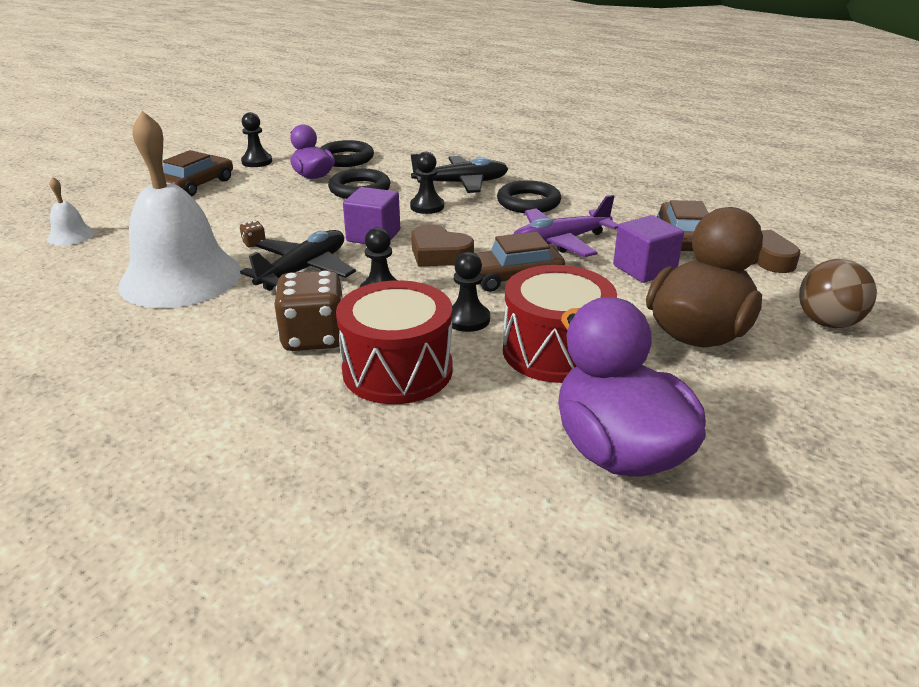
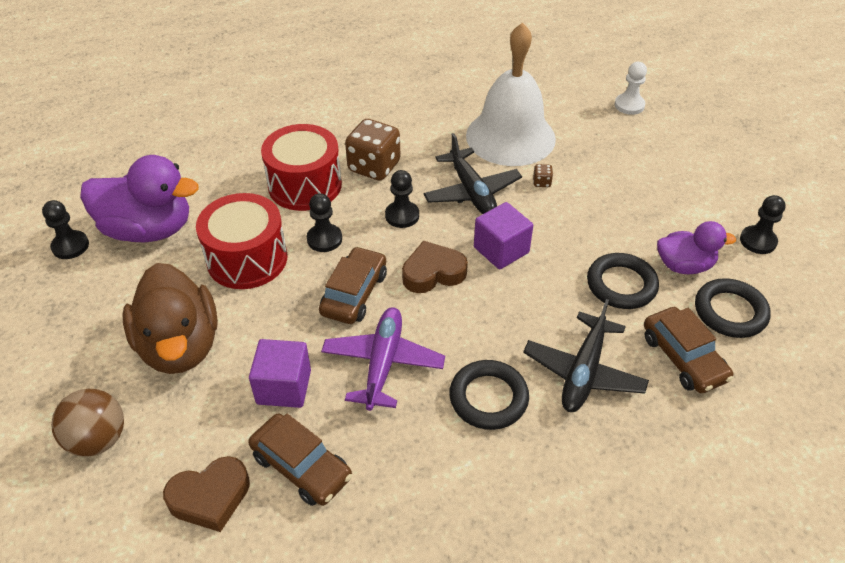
camera: 125 degrees right, 15 degrees up
white bell [47,177,95,245] -> white pawn [614,62,647,115]
brown car [163,150,233,196] -> brown car moved to [644,307,733,393]
black pawn [410,152,444,214] -> black pawn moved to [42,200,89,259]

